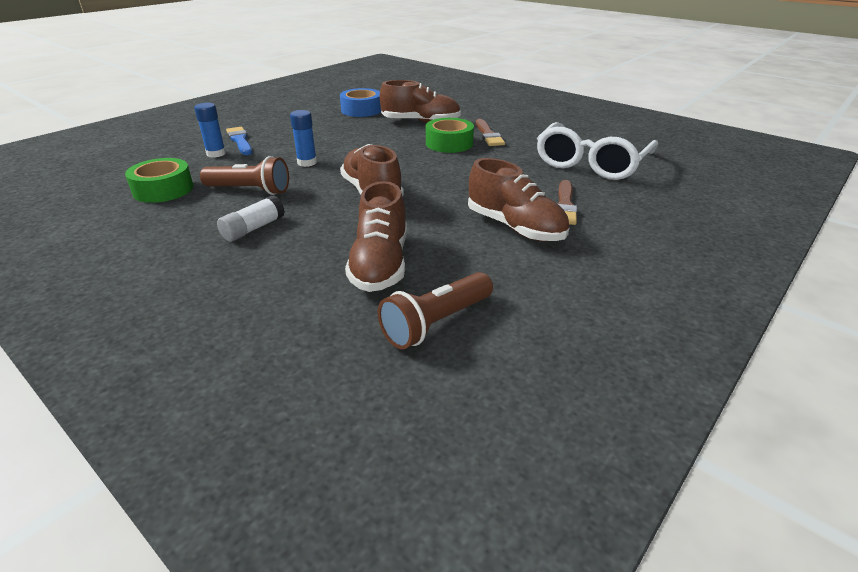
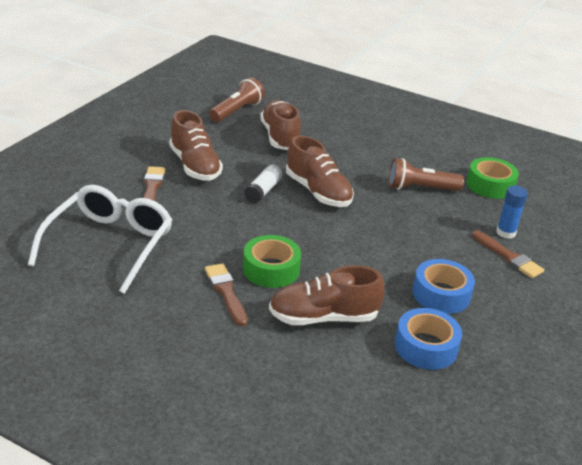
camera: 165 degrees right, 0 degrees up
white glue stick [217,195,285,242] -> white glue stick moved to [244,165,282,203]
blue brush [226,127,252,155] -> brown brush [472,230,544,278]
blue glue stick [290,110,317,167] -> none
brown shoe [468,158,569,241] -> brown shoe turned 150 degrees counterclockwise [169,110,223,181]
none -> blue tape [413,259,475,314]

